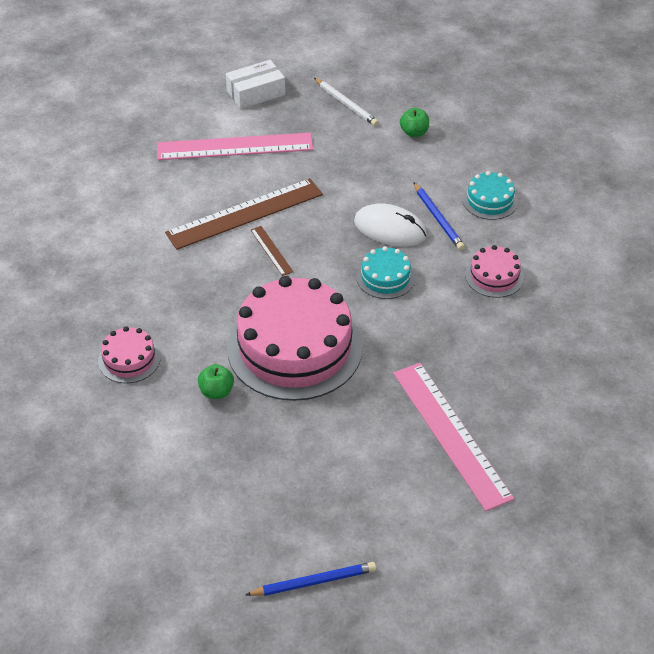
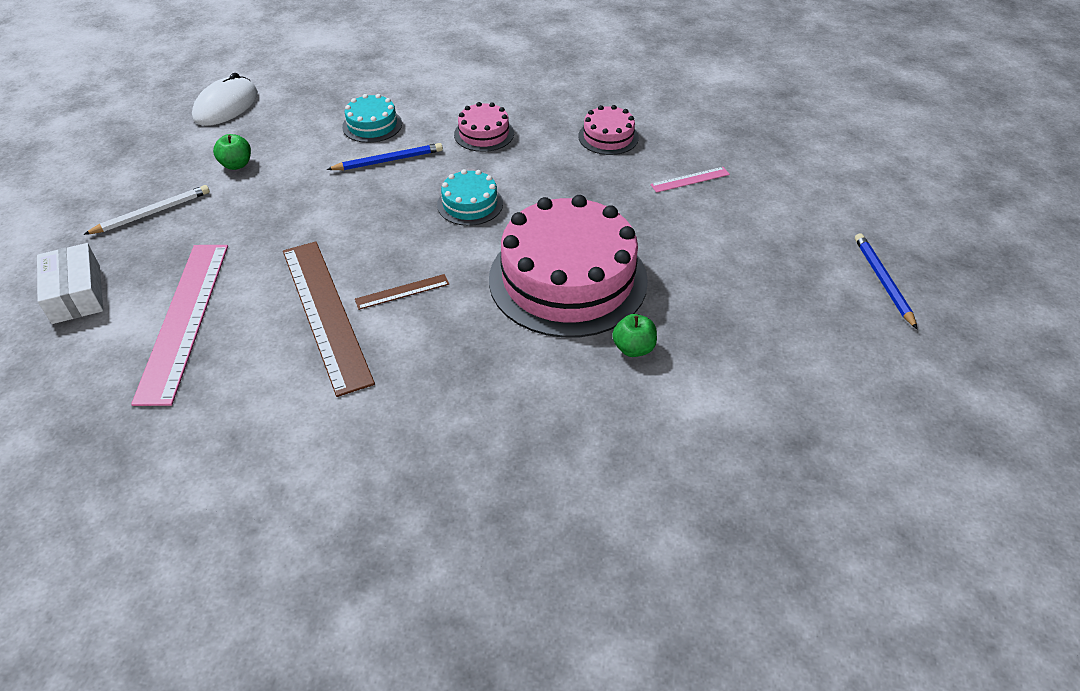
camera: 85 degrees left, 0 degrees up
pink cake [98,326,161,383] -> pink cake moved to [578,105,639,155]
white mouse [354,204,427,246] -> white mouse moved to [192,73,258,126]
pink ruler [393,363,514,511] -> pink ruler [650,167,730,193], size x0.44

